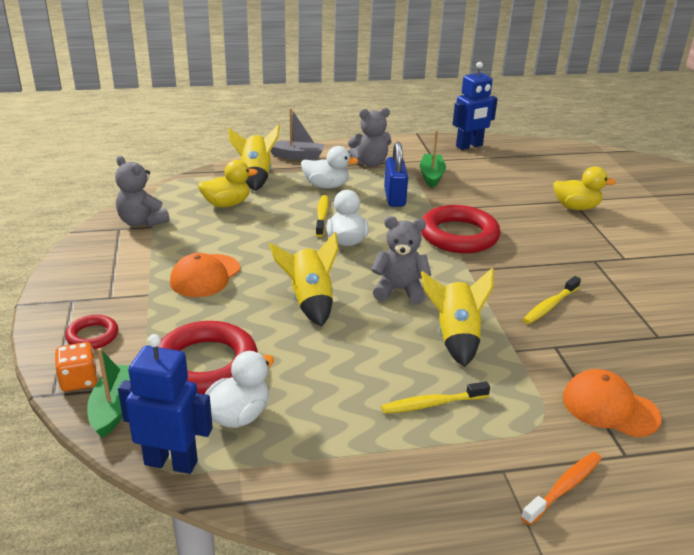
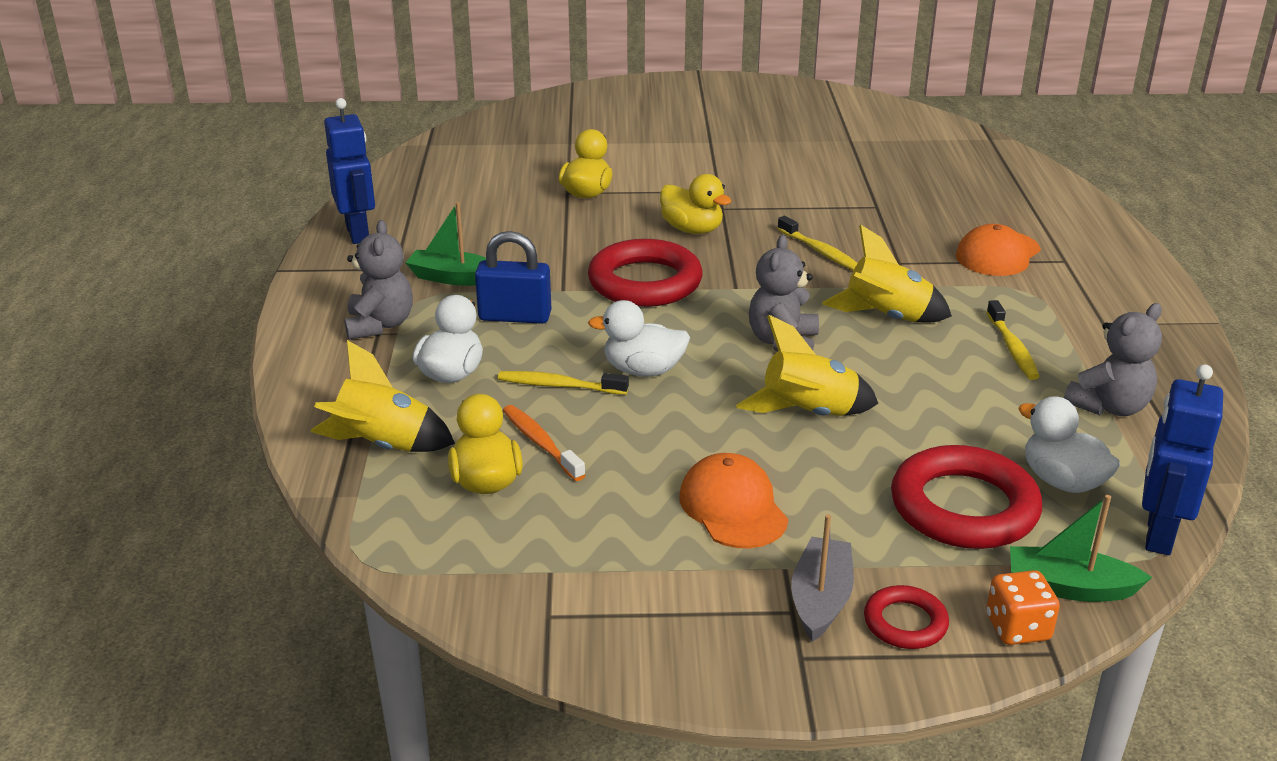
camera: 80 degrees left, 0 degrees up
grey teddy bear [115,156,170,227] -> grey teddy bear moved to [1064,303,1162,416]
orange cap [170,253,240,297] -> orange cap turned 150 degrees counterclockwise [679,453,789,548]
grey boat [271,108,324,160] -> grey boat moved to [791,514,854,642]
orange toothbrush [521,452,602,525] -> orange toothbrush moved to [503,405,586,481]
none -> yellow duck [660,174,731,234]

